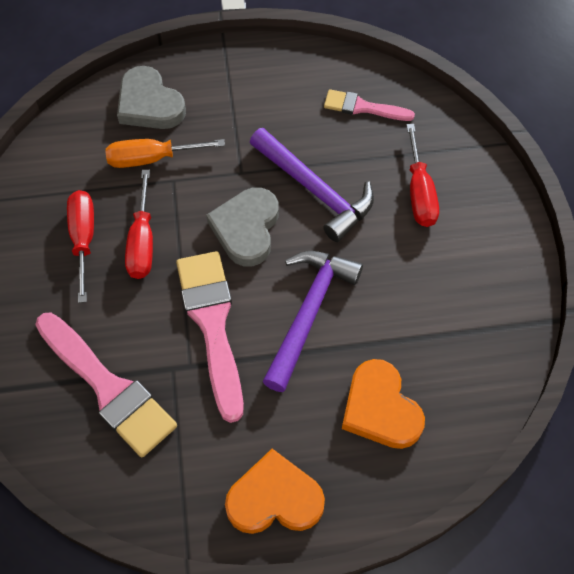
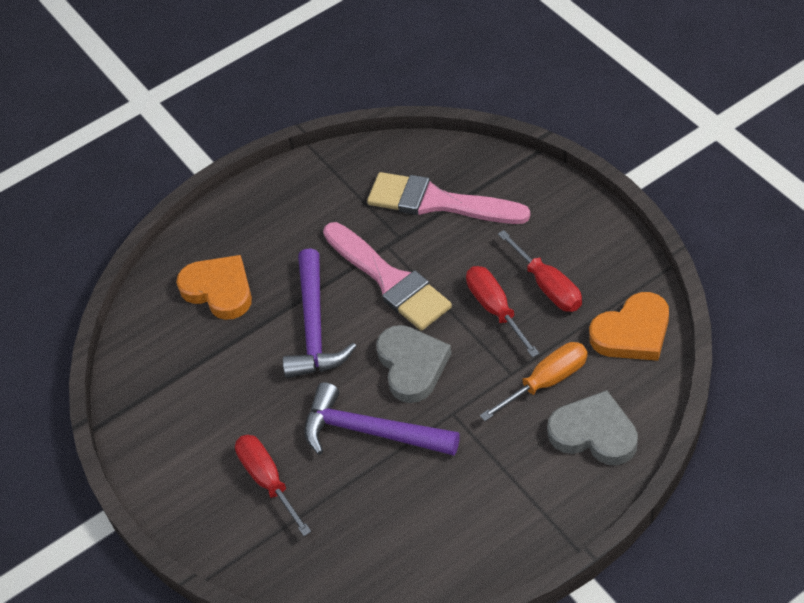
camera: 160 degrees right, 10 degrees down
orange heart [225,449,325,534] -> orange heart moved to [589,292,669,361]
pink brush [324,89,415,121] -> none

